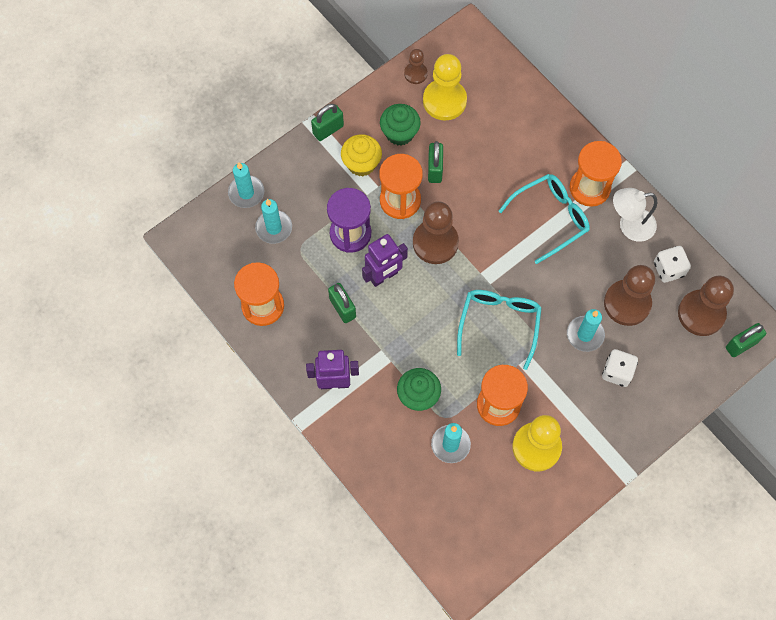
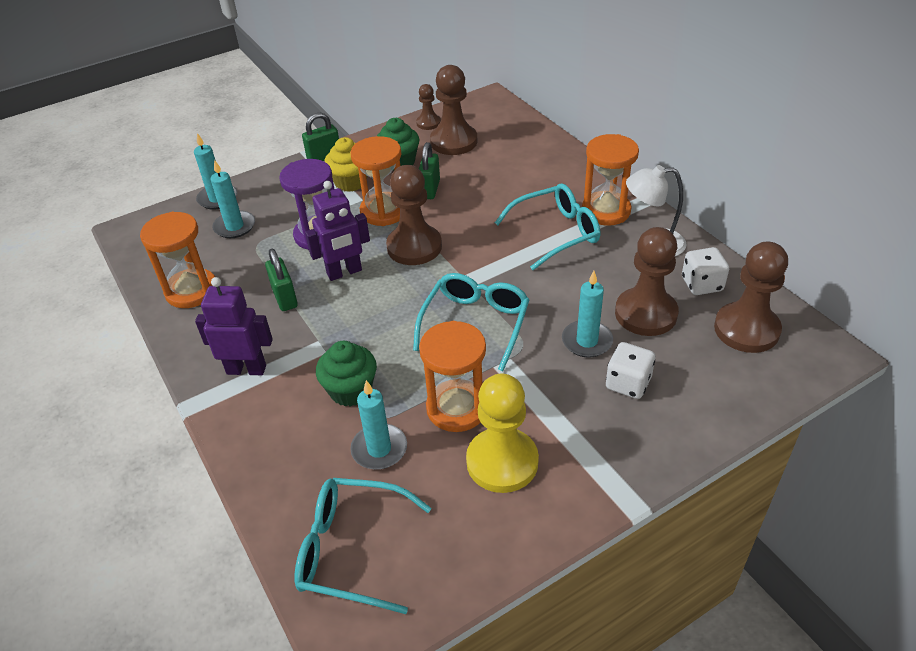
camera: 10 degrees right, 25 degrees down
yellow pawn [423,54,467,121] -> brown pawn [430,65,478,155]
green padlock [726,323,766,357] -> none
none -> turquoise glasses [295,478,432,614]

